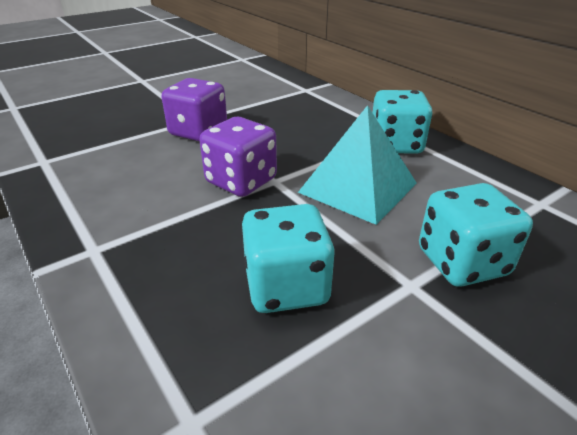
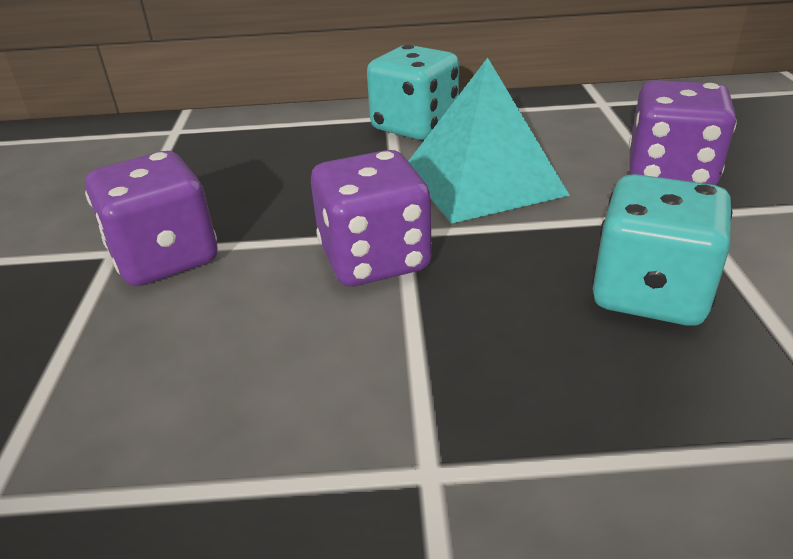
camera: 55 degrees left, 0 degrees up
turquoise dice [419,183,533,287] -> purple dice [629,80,737,185]

